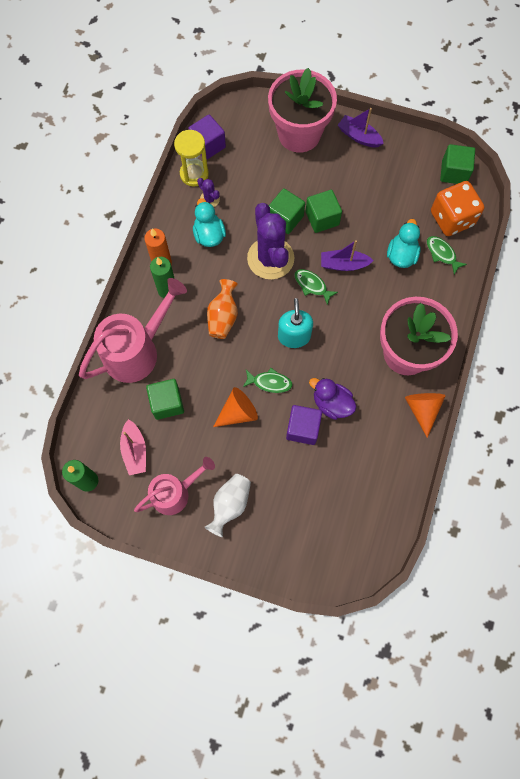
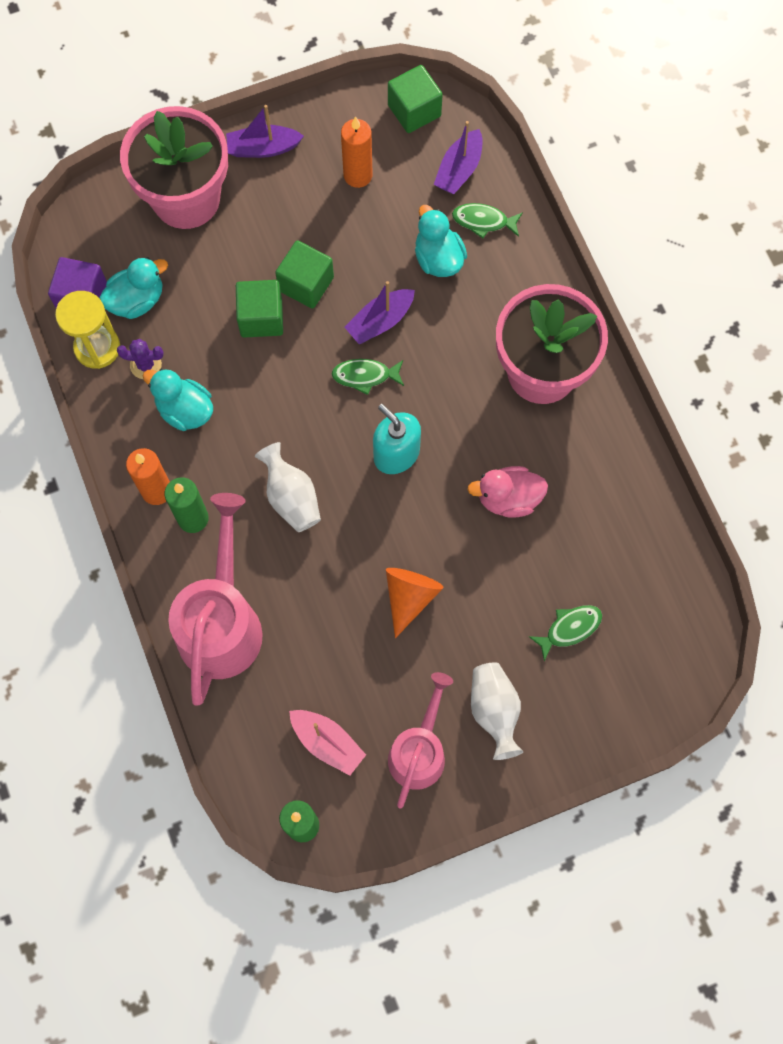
camera: 40 degrees left, 0 degrees up
green cube [146,379,184,420] -> none
orange vase [207,279,238,339] -> white vase [255,442,321,532]
green fish [243,368,293,393] -> green fish moved to [529,605,602,661]
purple cactus [247,203,294,280] -> none
purple cube [286,405,322,445] -> none
purple duck [309,378,356,420] -> pink duck [467,466,548,518]
orange cone [405,393,445,438] -> none
orange dice [431,181,484,236] -> purple boat [434,121,483,194]
none -> turquoise duck [99,257,168,319]
none -> orange candle [341,116,373,188]

